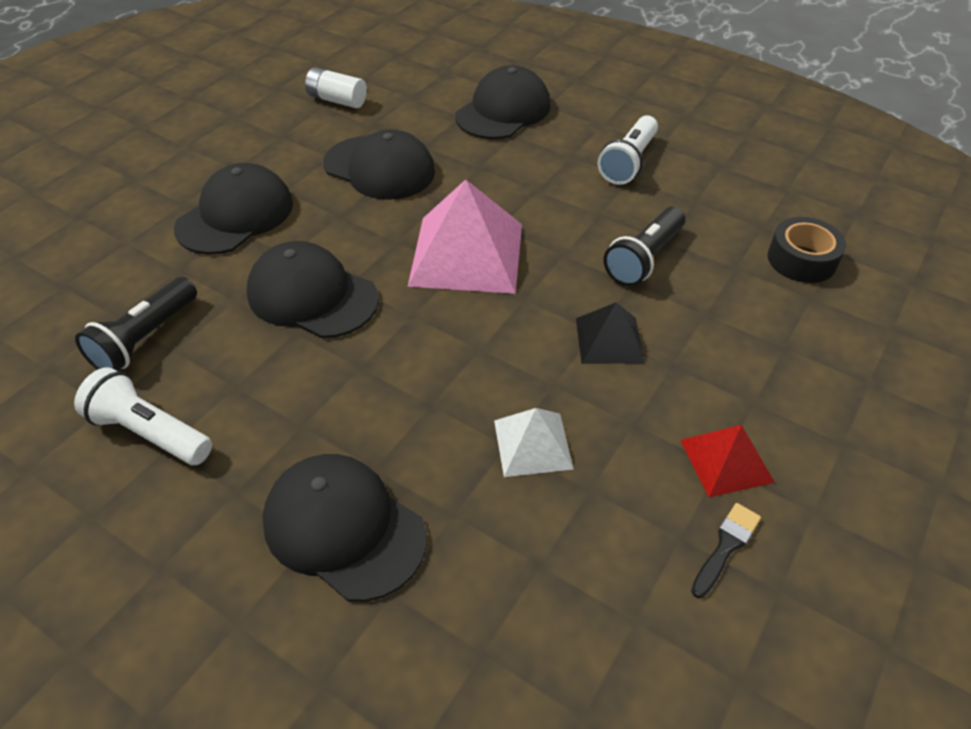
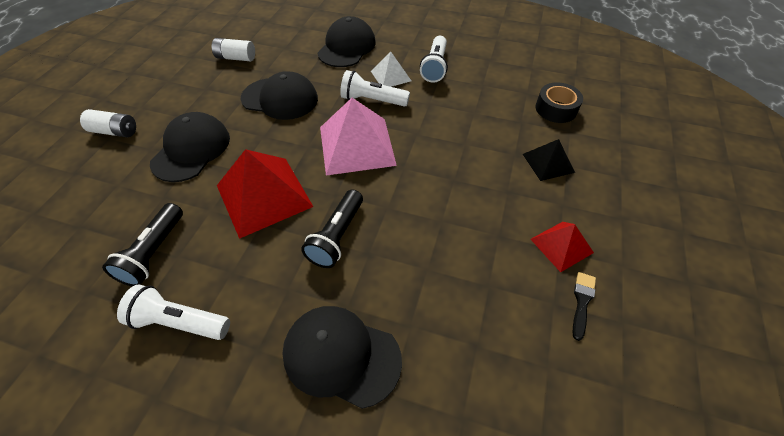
camera: 15 degrees left, 5 degrees up
black cap [247,241,379,338] -> red pyramid [217,149,313,239]
white pyramid [494,408,574,477] -> white pyramid moved to [371,52,411,87]
black pyramid [576,302,644,364] -> black pyramid moved to [523,139,575,181]
black flashlight [603,207,685,286] -> black flashlight moved to [301,190,363,268]
none -> white battery [80,109,136,137]
none -> white flashlight [340,70,410,107]

